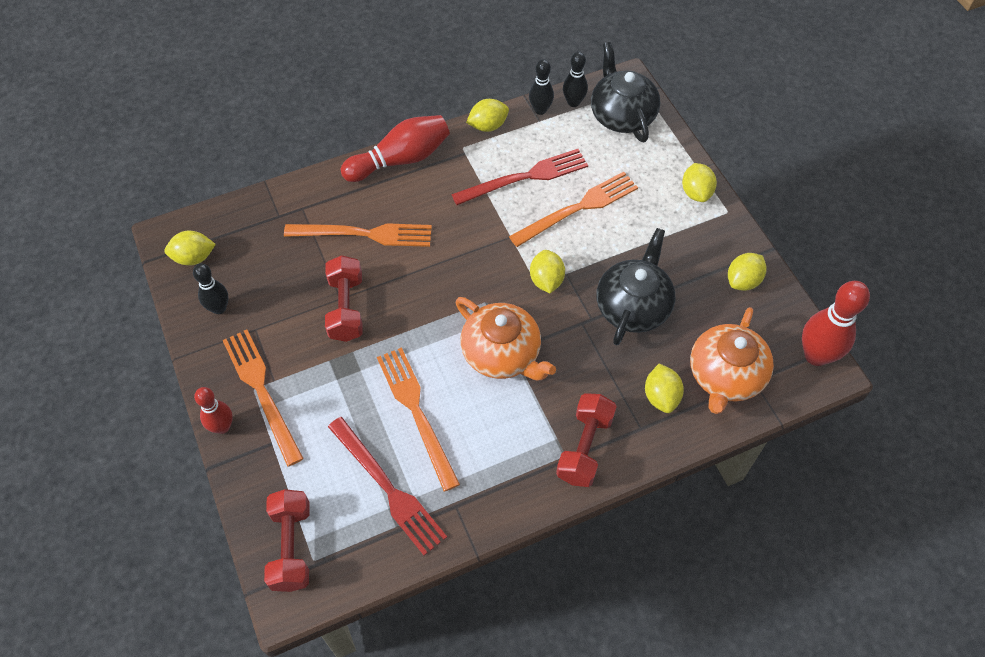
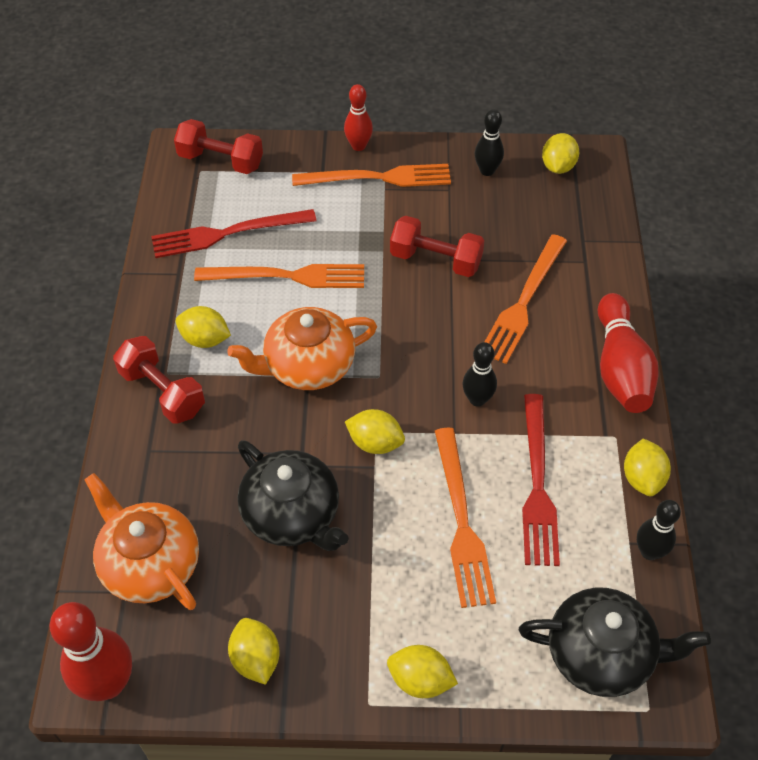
camera: 115 degrees right, 5 degrees down
black bowling pin [563,52,588,107] -> black bowling pin moved to [462,342,497,407]
yellow lemon [645,364,684,413] -> yellow lemon moved to [176,306,231,348]

